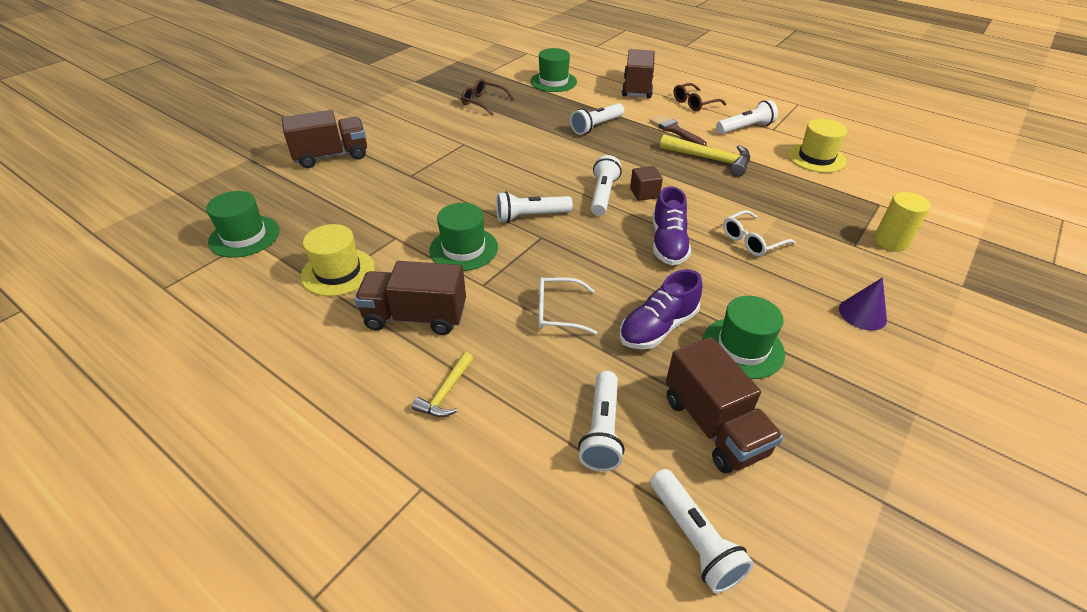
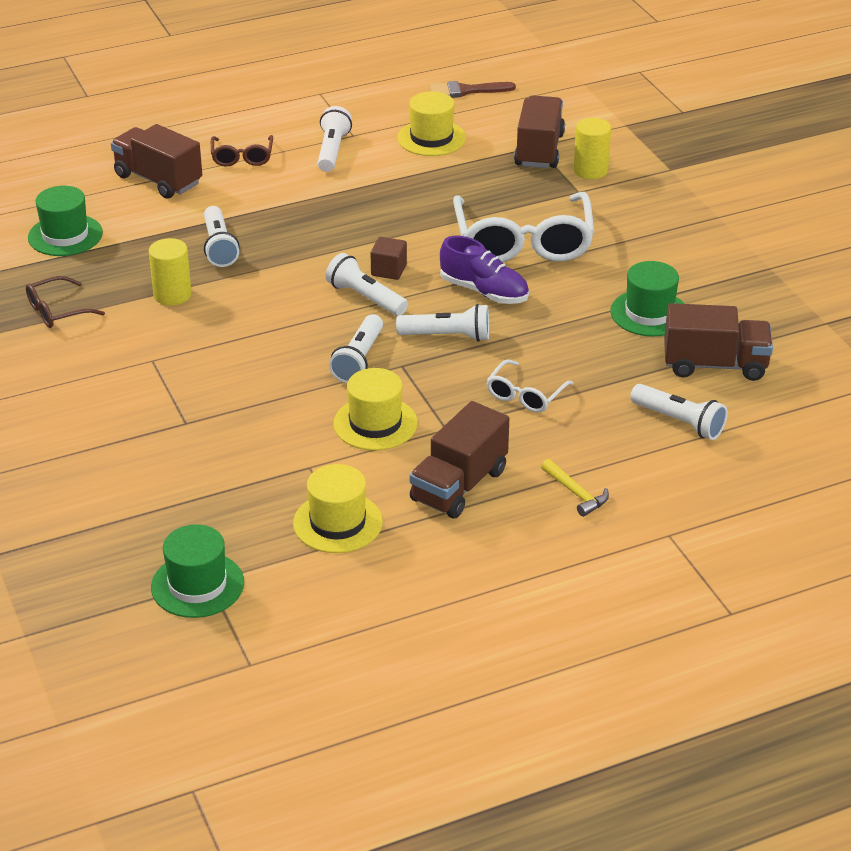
camera: 60 degrees left, 5 degrees down
brown truck [282,110,367,168] -> brown truck moved to [514,95,565,168]
green hat [429,203,498,271] -> yellow hat [333,368,418,450]
purple shoe [620,269,702,349] -> none
brown brush [649,114,707,146] -> brown brush moved to [430,81,516,98]
white flashlight [650,469,754,593] -> white flashlight moved to [396,304,489,342]
yellow hammer [660,134,750,177] -> none
white glasses [723,210,796,257] -> white glasses [453,192,594,262], size x2.06
purple cone [839,277,887,331] -> none
none -> yellow cylinder [149,238,192,306]

